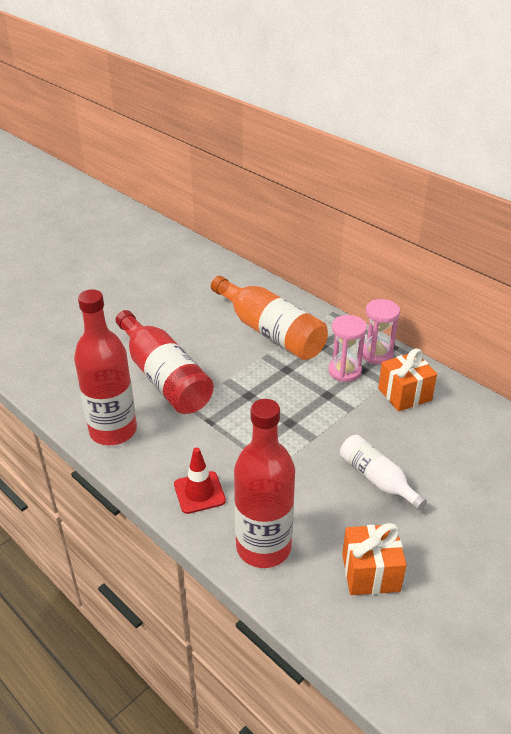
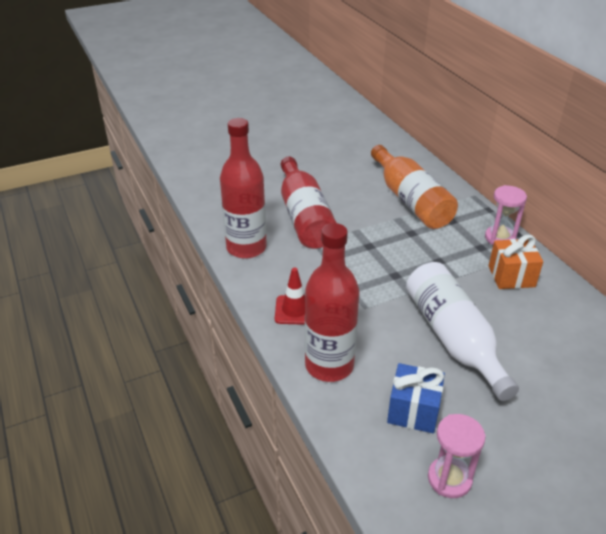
camera: 20 degrees right, 0 degrees up
pink hourglass [328,315,367,382] -> pink hourglass moved to [428,414,486,498]
white bottle [340,435,427,510] -> white bottle [406,262,519,401], size x1.76
orange gift [342,523,407,595] -> blue gift [387,363,445,433]

